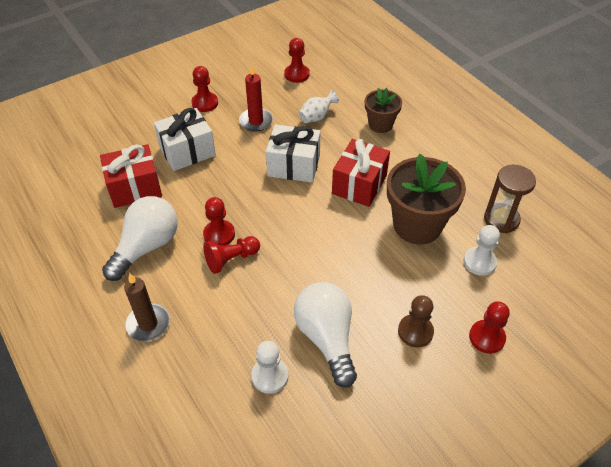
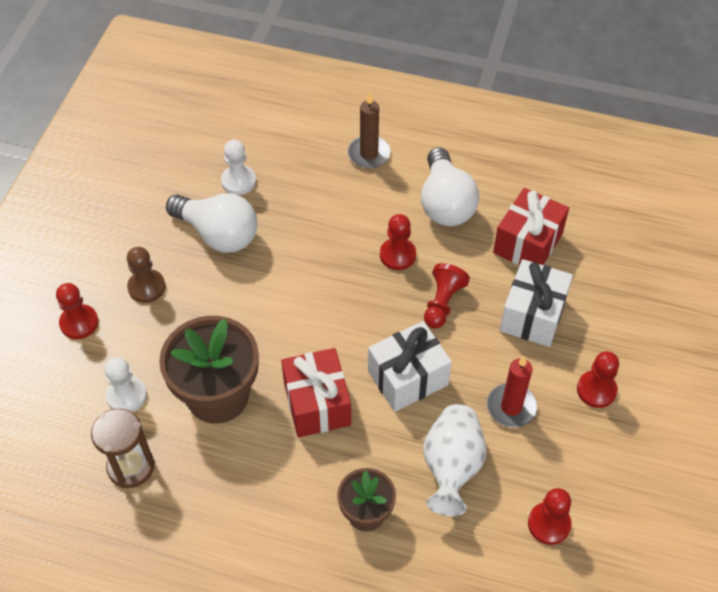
camera: 140 degrees right, 5 degrees up
red pawn [204,236,260,274] -> red pawn moved to [424,263,470,328]
white vase [299,90,339,123] -> white vase [423,404,486,516], size x1.69

